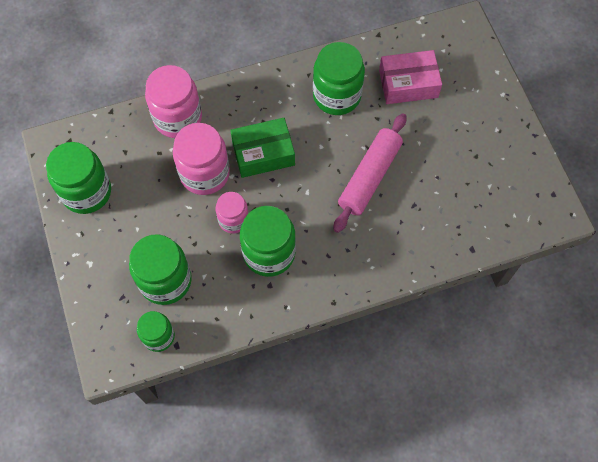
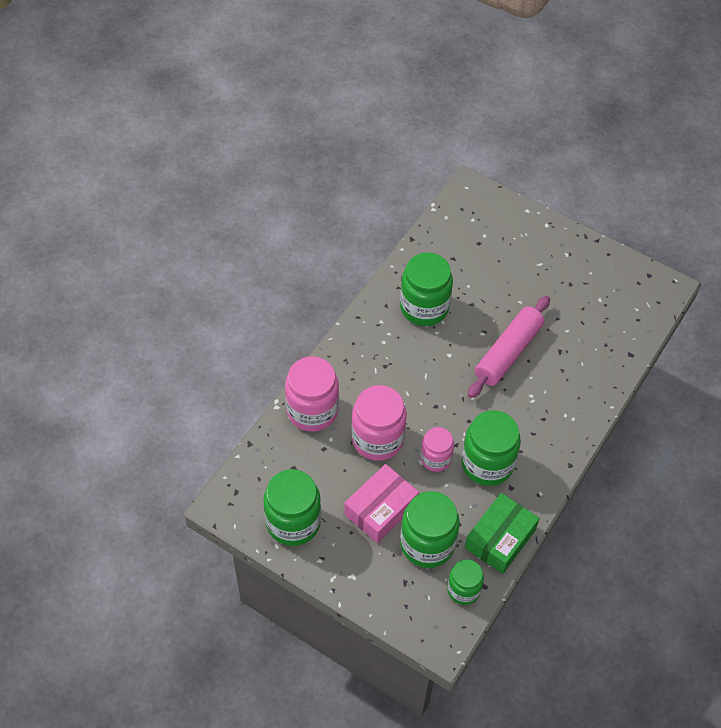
camera: 40 degrees left, 10 degrees down
green box [230,118,295,178] -> green box moved to [465,493,540,574]
pink rolling pin [333,113,406,233] -> pink rolling pin turned 45 degrees clockwise [468,296,550,398]
pink box [379,50,442,104] -> pink box moved to [344,464,419,543]

